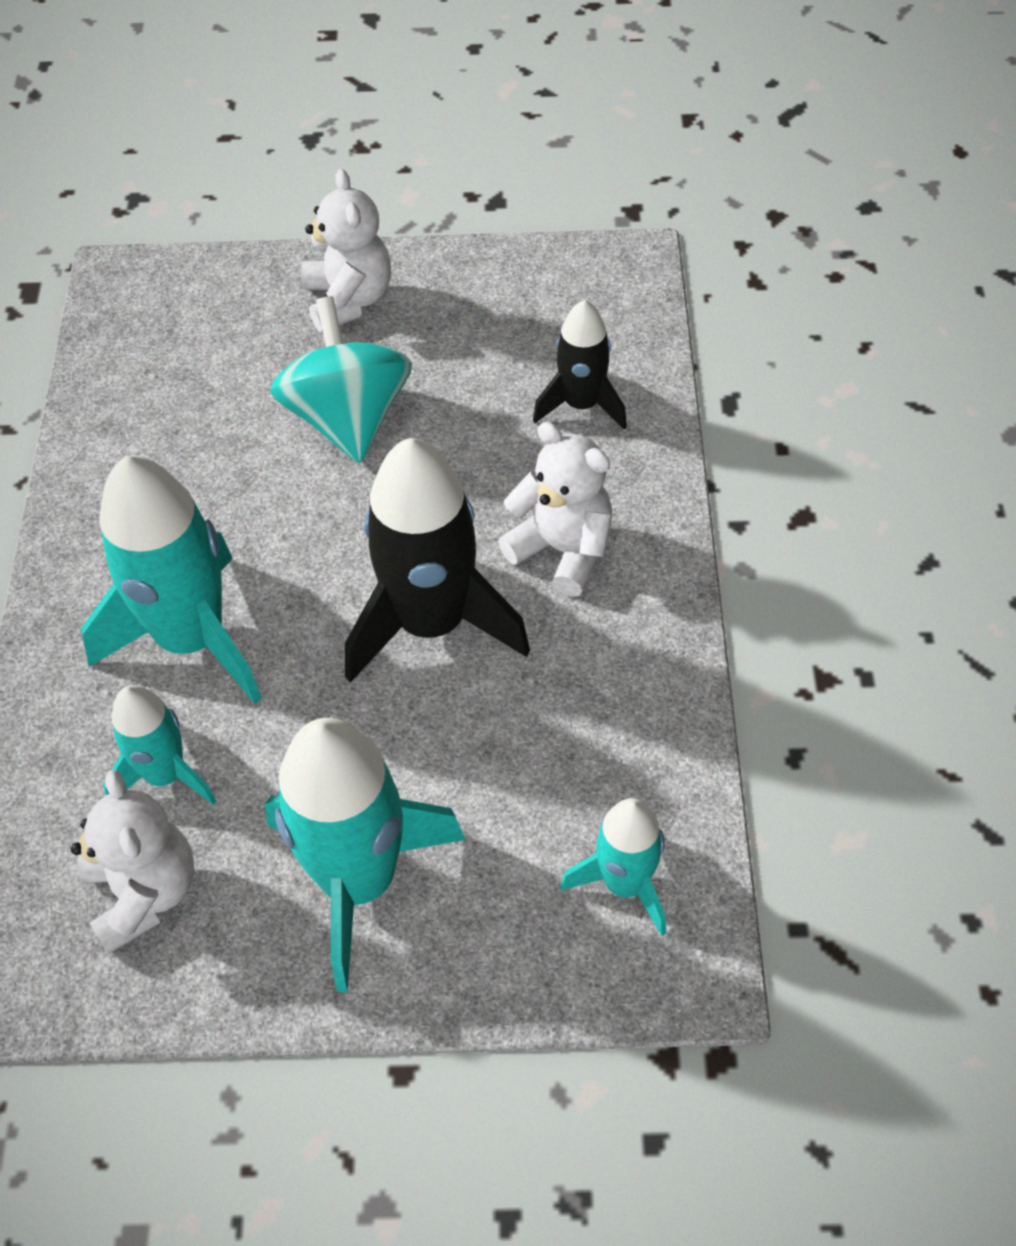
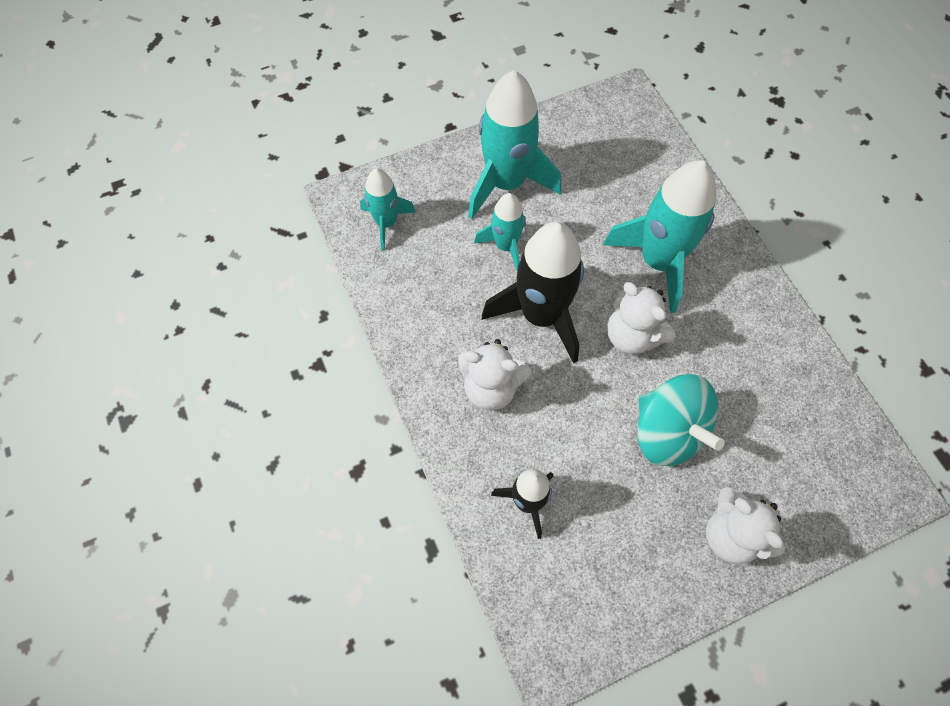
camera: 155 degrees right, 10 degrees up
white teddy bear [71,769,195,954] -> white teddy bear moved to [607,282,675,354]
turquoise rocket [103,685,216,805] -> turquoise rocket moved to [474,193,526,271]

